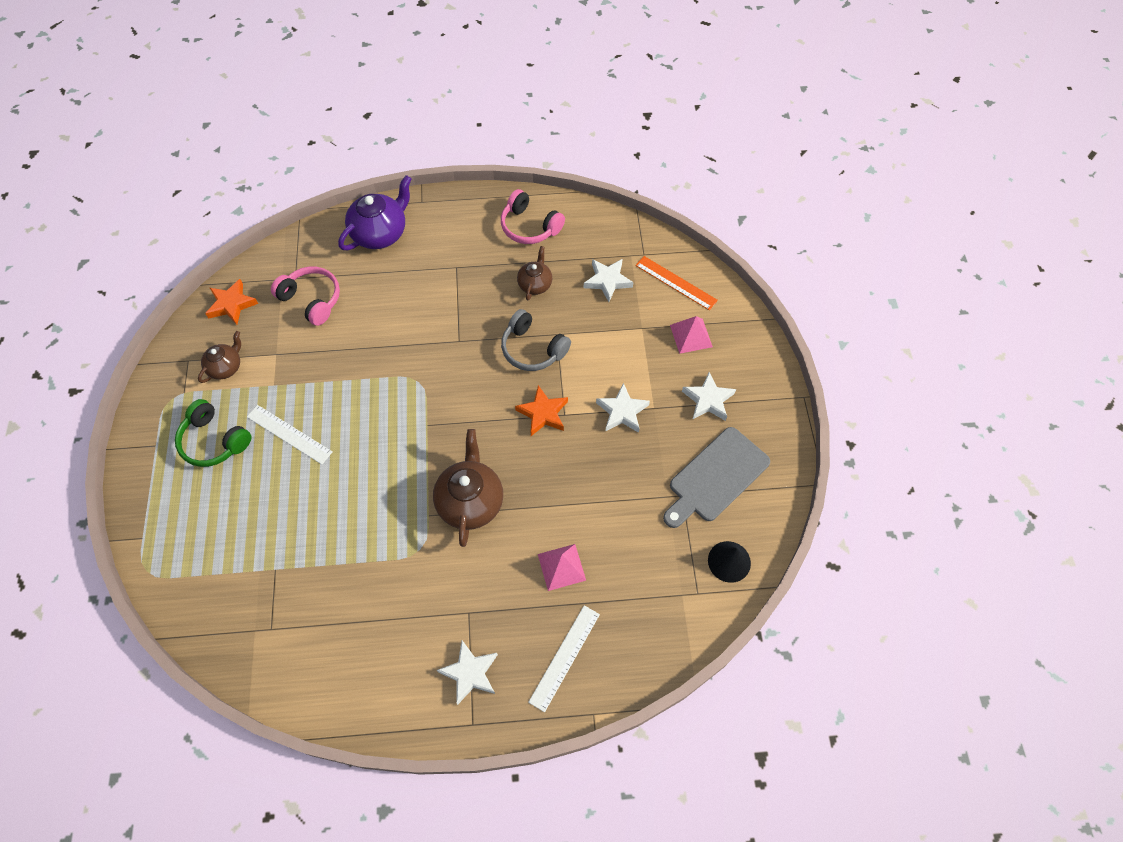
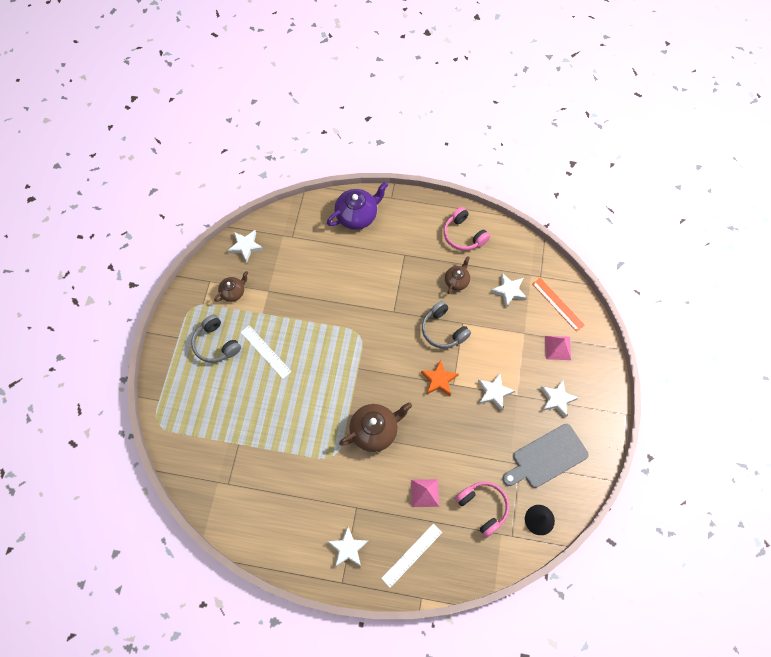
camera: 15 degrees right, 5 degrees up
green headphones [175,399,251,467] -> grey headphones [191,314,241,363]
orange star [205,279,258,325] -> white star [227,230,264,263]
pink headphones [271,267,340,326] -> pink headphones moved to [455,482,509,538]
brown teapot [433,429,503,547] -> brown teapot turned 45 degrees clockwise [339,402,412,452]

